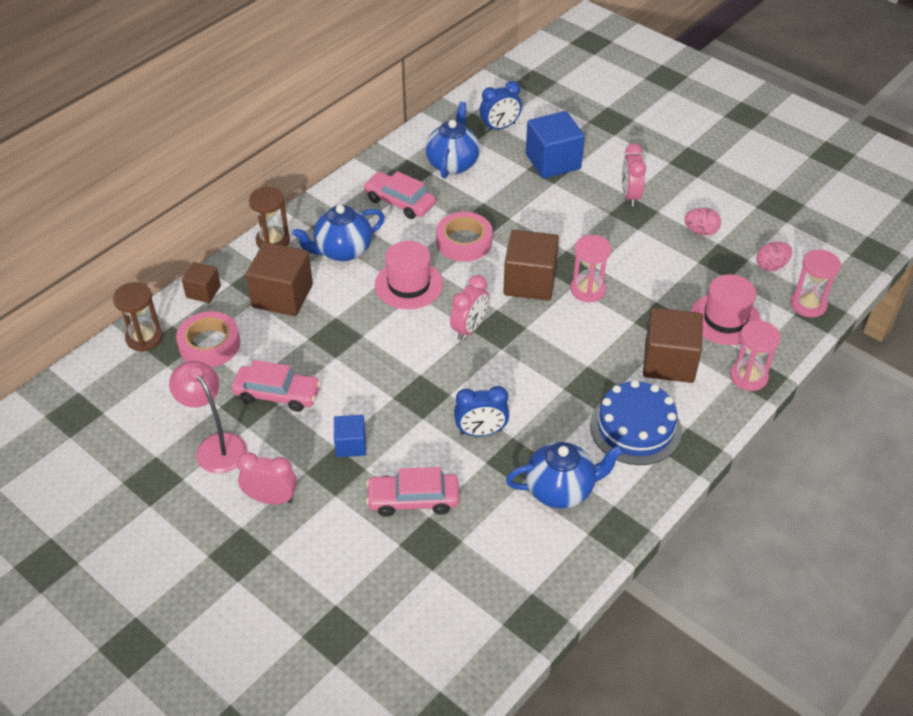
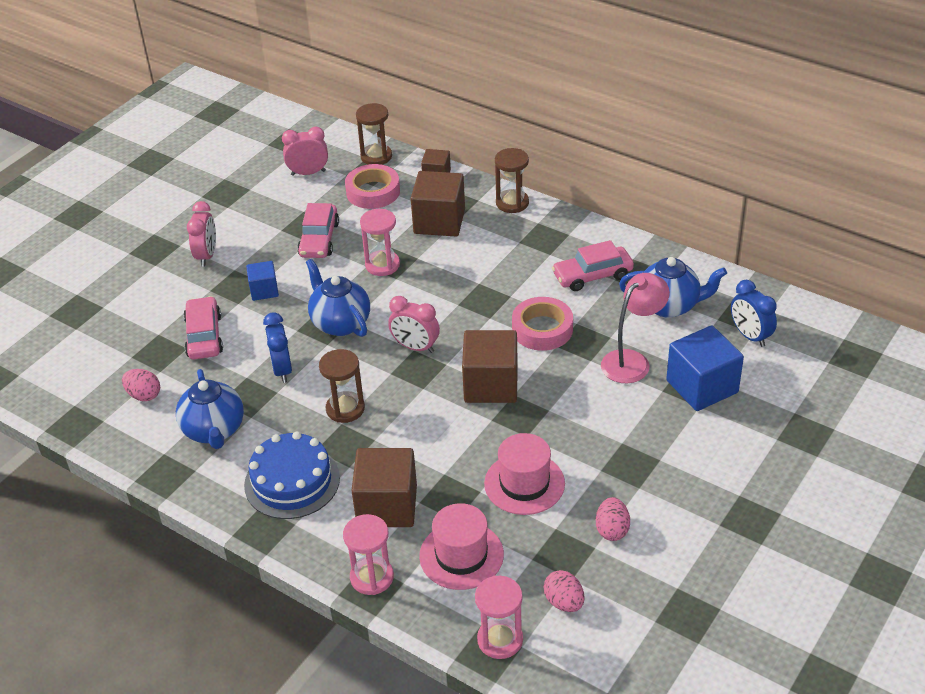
camera: 85 degrees right, 5 degrees down
pink lamp [169,361,247,473] -> pink lamp moved to [601,273,670,383]
blue teapot [292,205,385,261] -> blue teapot moved to [306,259,370,337]
pink car [363,171,436,219] -> pink car turned 135 degrees counterclockwise [552,240,634,291]
pink hat [375,241,443,309] -> pink hat moved to [484,433,565,515]
pink hourglass [570,235,612,303] -> pink hourglass moved to [360,209,400,276]
pink clock [622,143,646,206] -> pink clock moved to [282,127,328,176]
none -> pink egg [122,369,160,401]
none -> brown hourglass [319,349,365,423]

